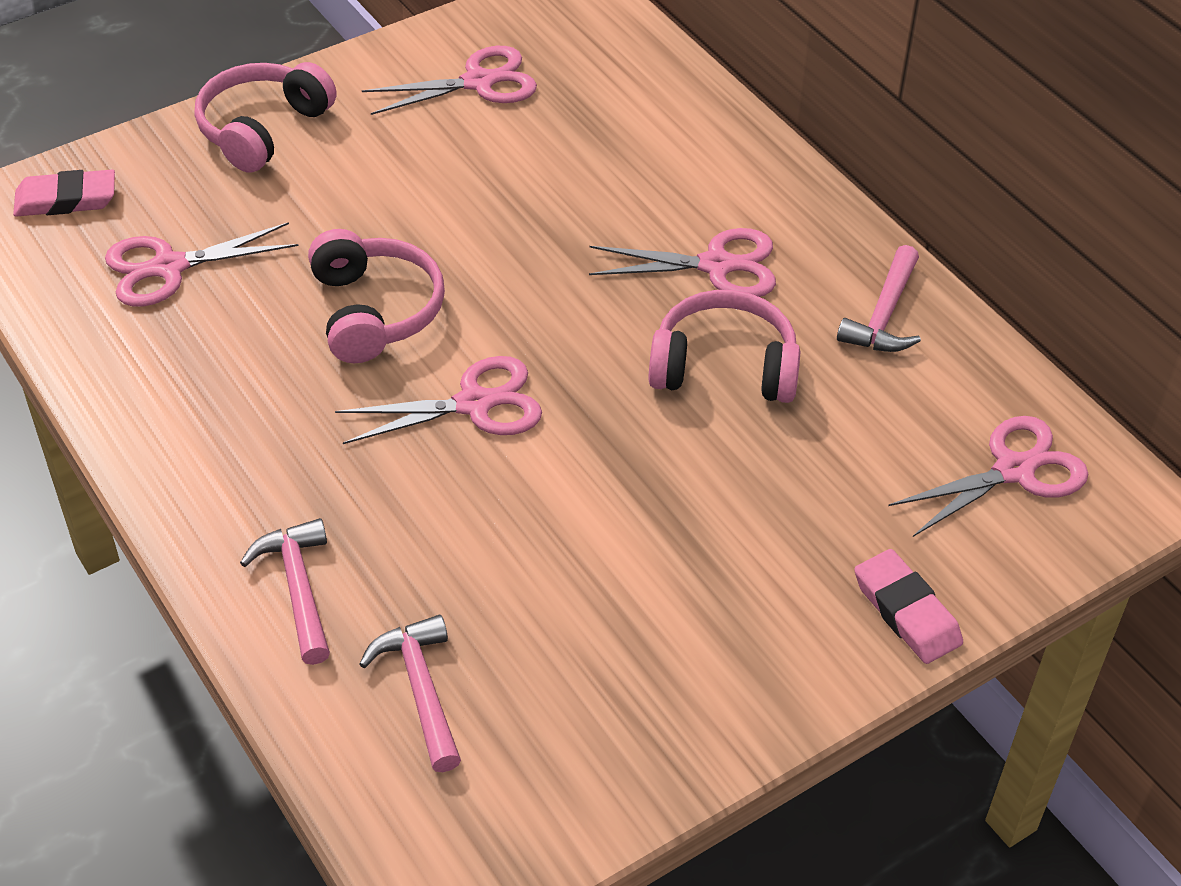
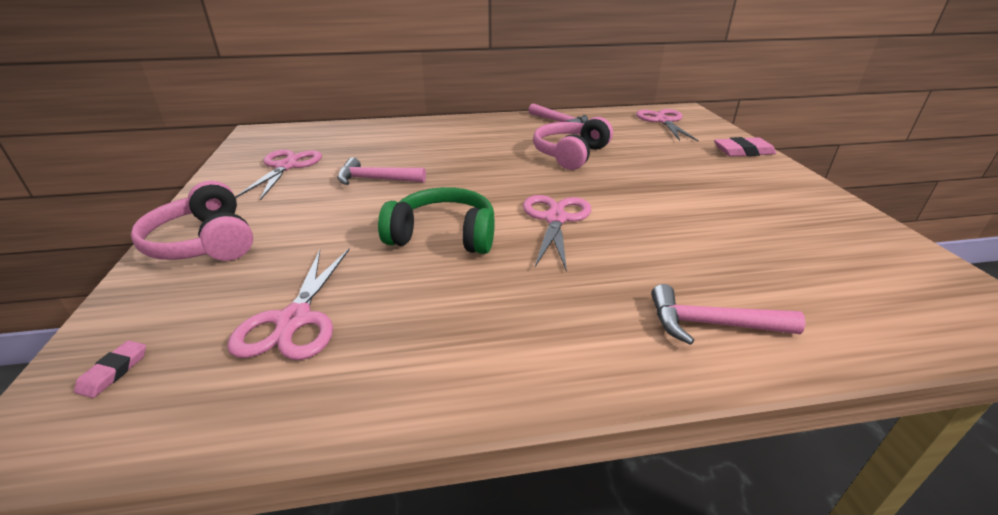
camera: 65 degrees left, 15 degrees down
pink eraser [13,170,115,217] -> pink eraser [74,340,146,398], size x0.55
pink headphones [308,229,445,363] -> green headphones [378,187,495,254]
pink hammer [359,615,461,772] -> pink hammer moved to [337,158,426,185]
pink scissors [589,228,776,297] -> none

